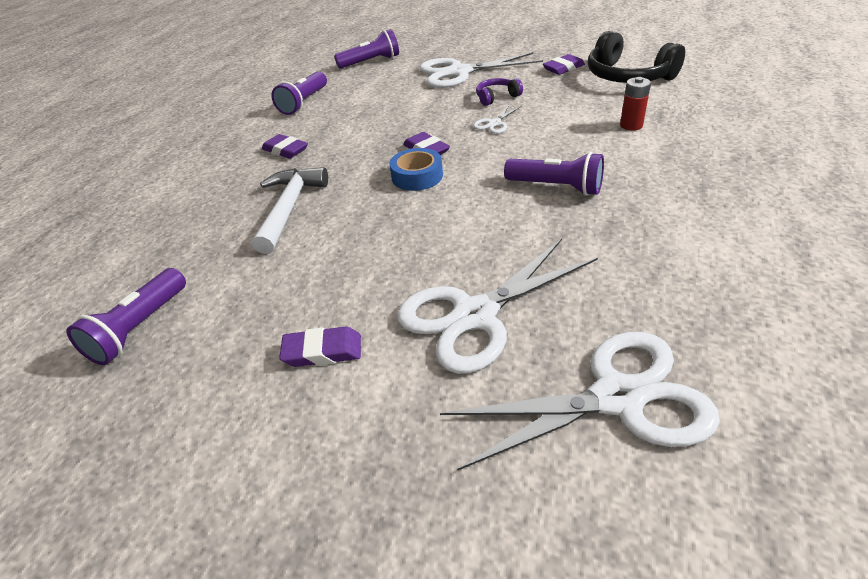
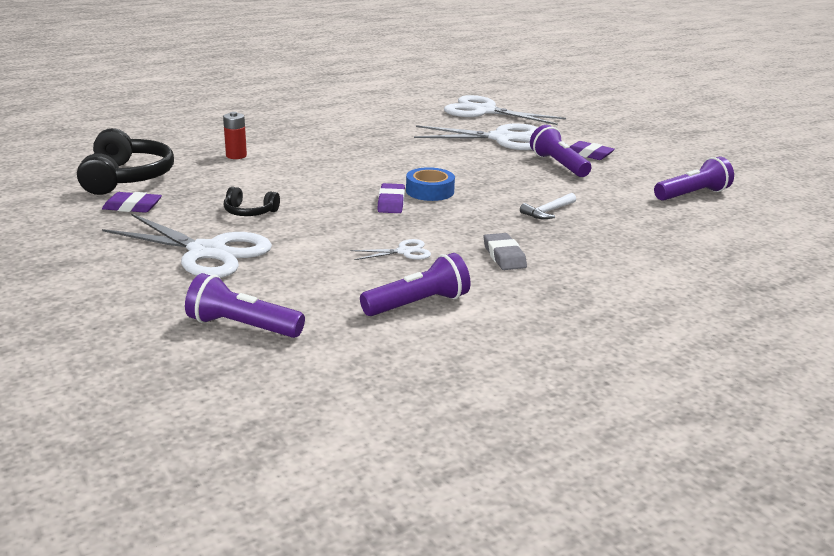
camera: 145 degrees left, 15 degrees down
white hammer [252,167,328,254] -> white hammer [520,193,576,219], size x0.56
purple eraser [262,134,308,159] -> grey eraser [484,233,527,270]
white scissors [473,104,522,134] -> white scissors moved to [351,239,431,260]
purple headphones [476,78,523,106] -> black headphones [224,187,280,216]
purple flashlight [504,152,604,196] -> purple flashlight moved to [530,125,591,177]

